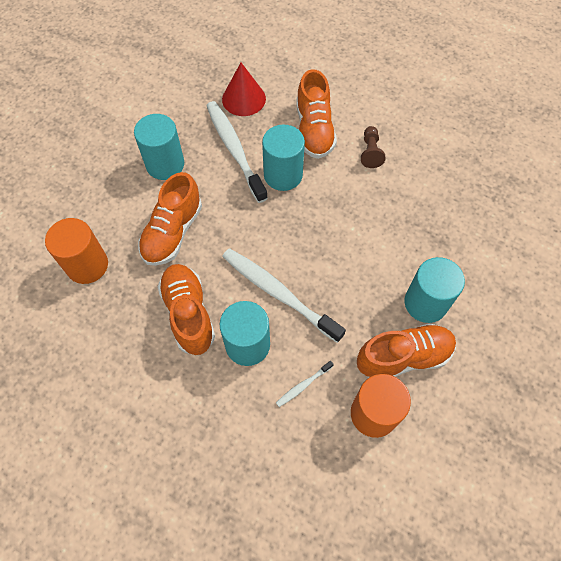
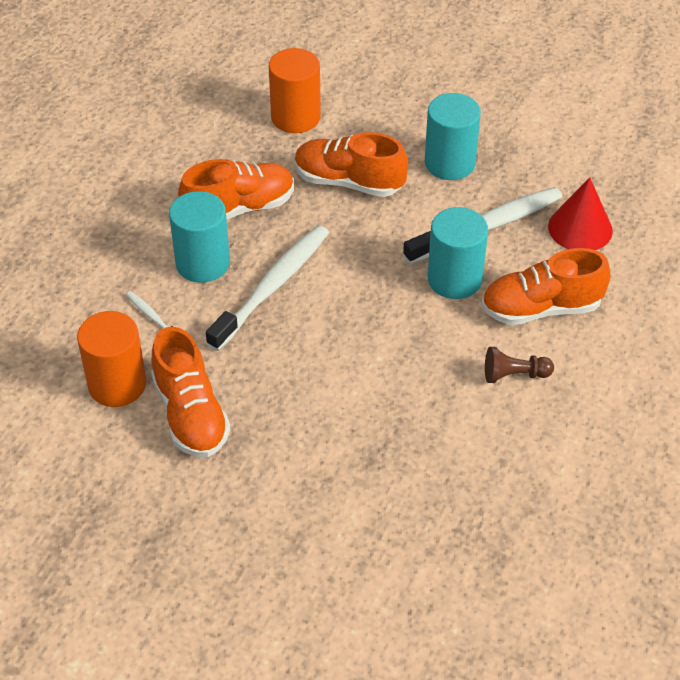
camera: 85 degrees right, 15 degrees down
turquoise cylinder [405,257,465,323] -> none

